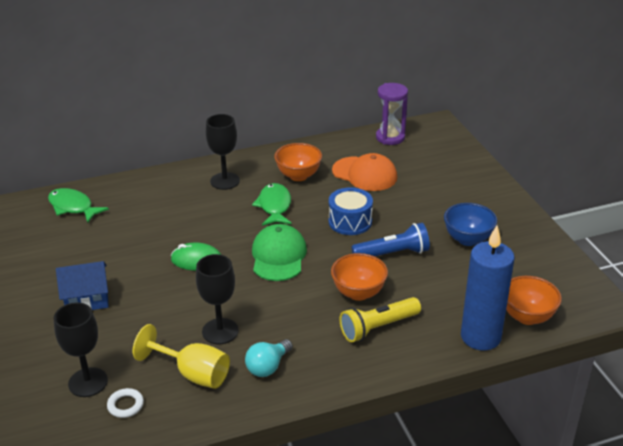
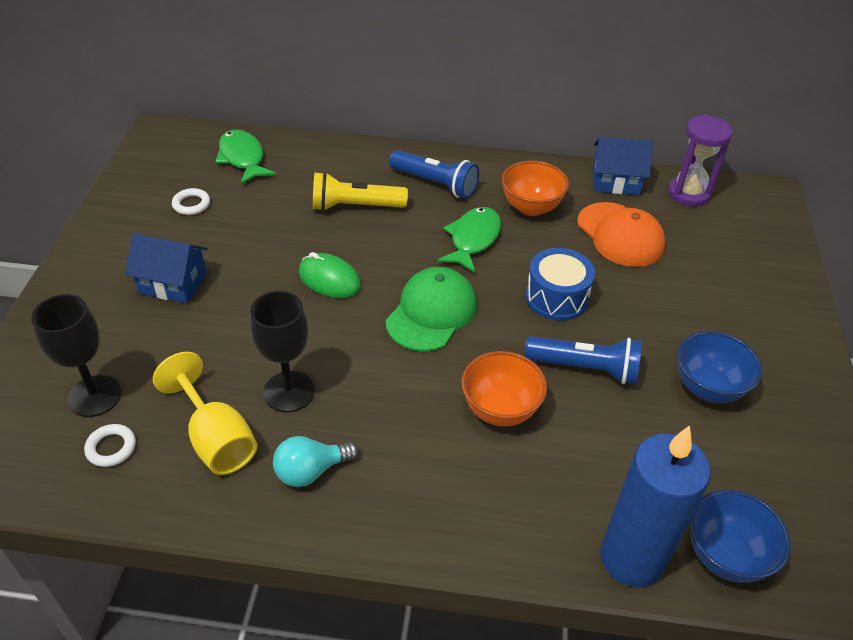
camera: 25 degrees right, 10 degrees up
black goblet [206,114,240,190] -> blue flashlight [389,150,479,199]
yellow flashlight [340,297,421,343] -> yellow flashlight moved to [313,172,408,211]
orange bowl [506,276,562,325] -> blue bowl [690,490,791,583]
none -> white ring [172,188,210,215]
none -> blue house [593,137,653,195]

